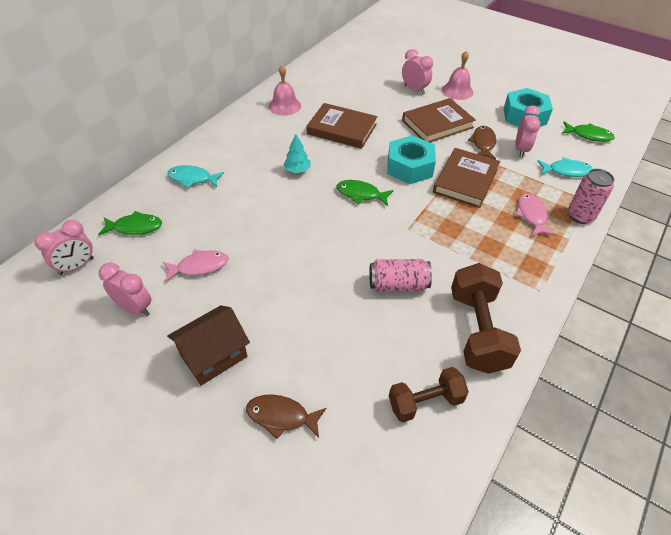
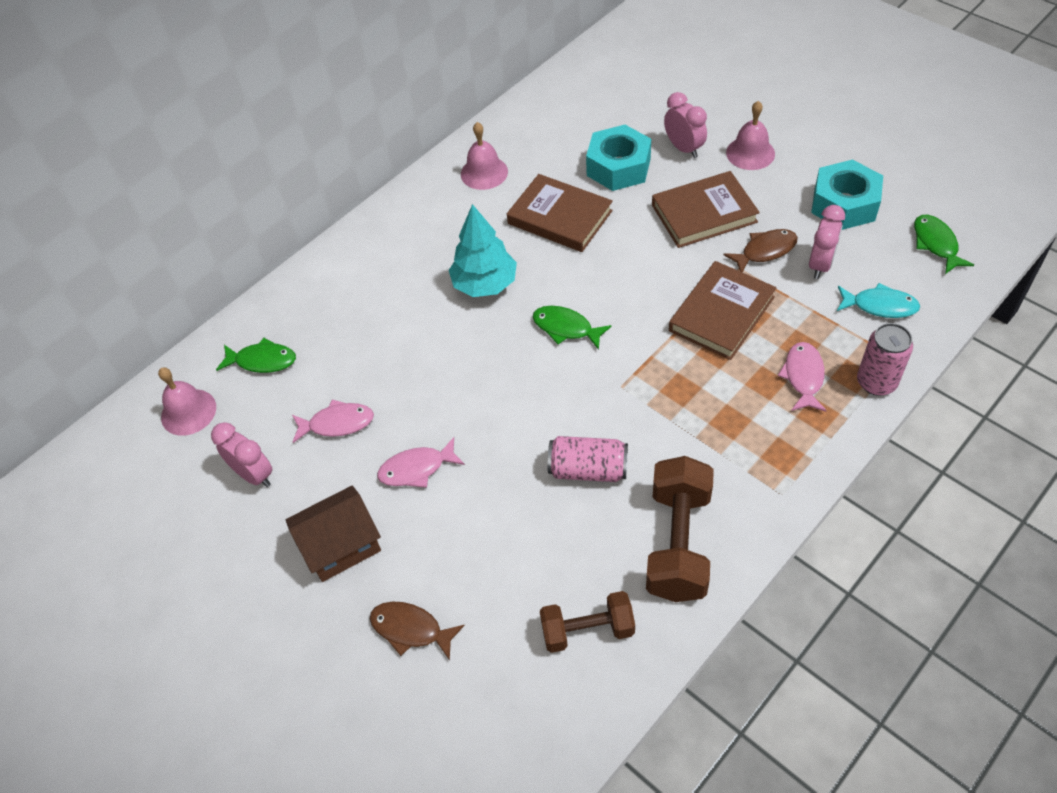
camera: 15 degrees right, 5 degrees up
pink clock [34,220,94,275] -> pink bell [158,367,216,436]
turquoise fish [167,165,224,188] -> none
turquoise tree [283,134,311,173] -> turquoise tree [449,204,517,297], size x1.78
turquoise nut [387,135,436,184] -> turquoise nut moved to [586,125,651,191]
brown fish [468,126,496,160] -> brown fish turned 45 degrees clockwise [724,229,798,272]
green fish [562,121,615,142] -> green fish turned 135 degrees counterclockwise [914,215,974,274]
none -> pink fish [377,437,465,488]

